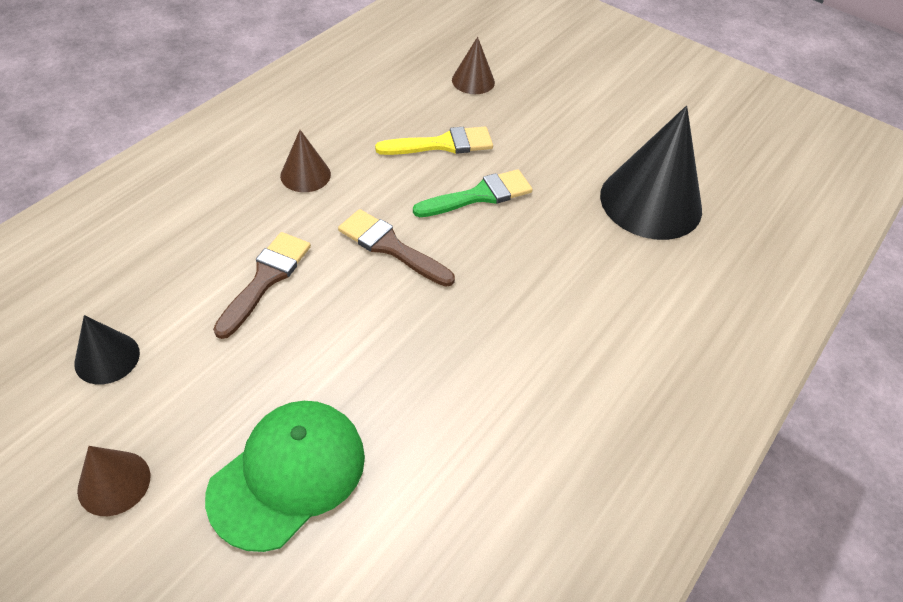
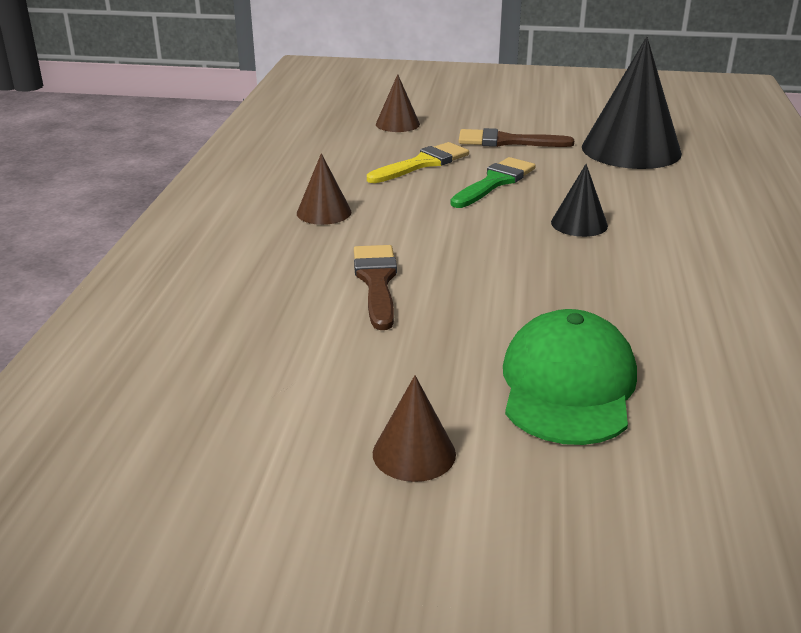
camera: 25 degrees left, 20 degrees down
black cone [74,315,140,385] -> black cone moved to [551,164,608,237]
brown brush [338,209,455,287] -> brown brush moved to [459,128,574,147]

